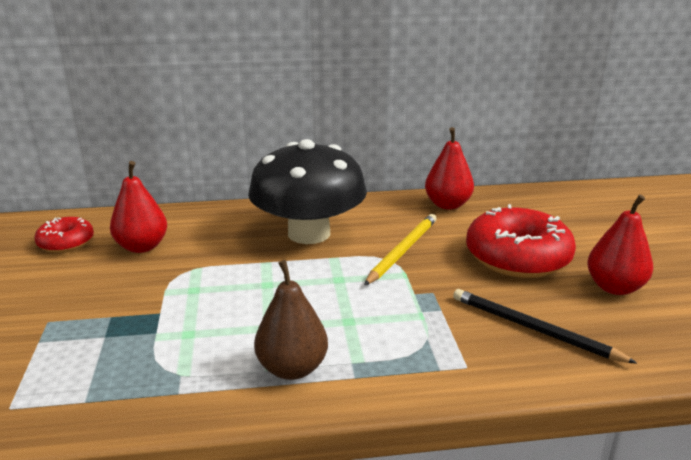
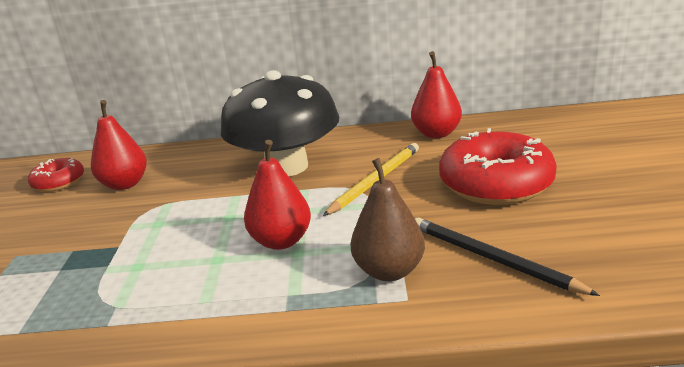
camera: 10 degrees right, 0 degrees up
brown pear [254,260,328,380] -> brown pear moved to [351,158,425,281]
red pear [587,195,653,295] -> red pear moved to [244,140,311,250]

